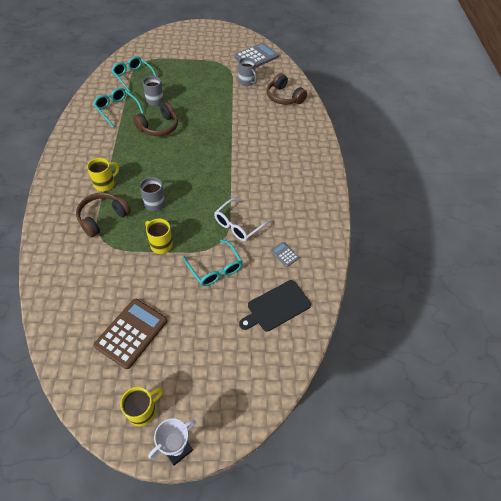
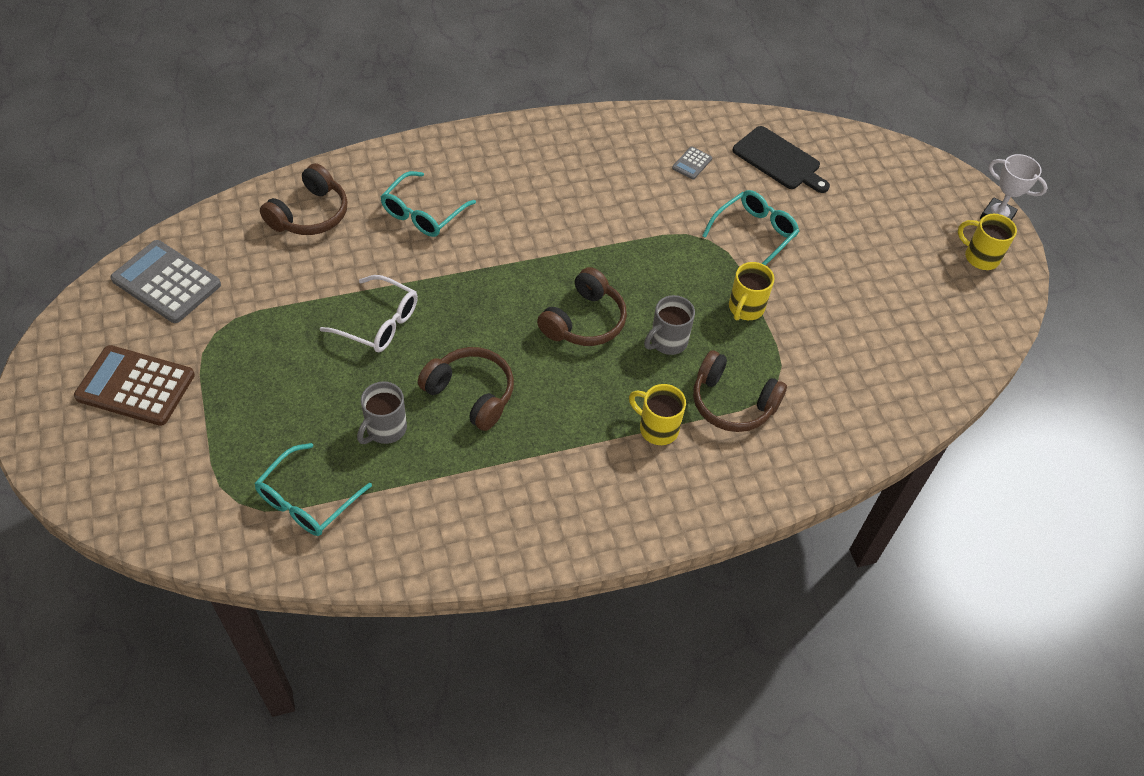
camera: 105 degrees left, 0 degrees up
turquoise glasses [93,88,144,127] -> turquoise glasses moved to [380,171,476,237]
brown calculator [94,299,167,369] -> brown calculator moved to [74,345,195,426]
white glasses [214,198,271,241] -> white glasses moved to [320,275,418,352]
grey mug [238,57,257,86] -> none
none -> brown headphones [537,267,627,346]

